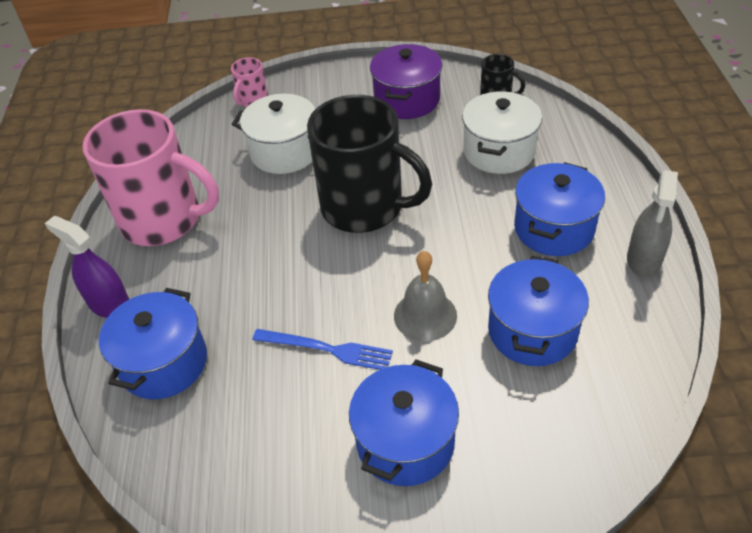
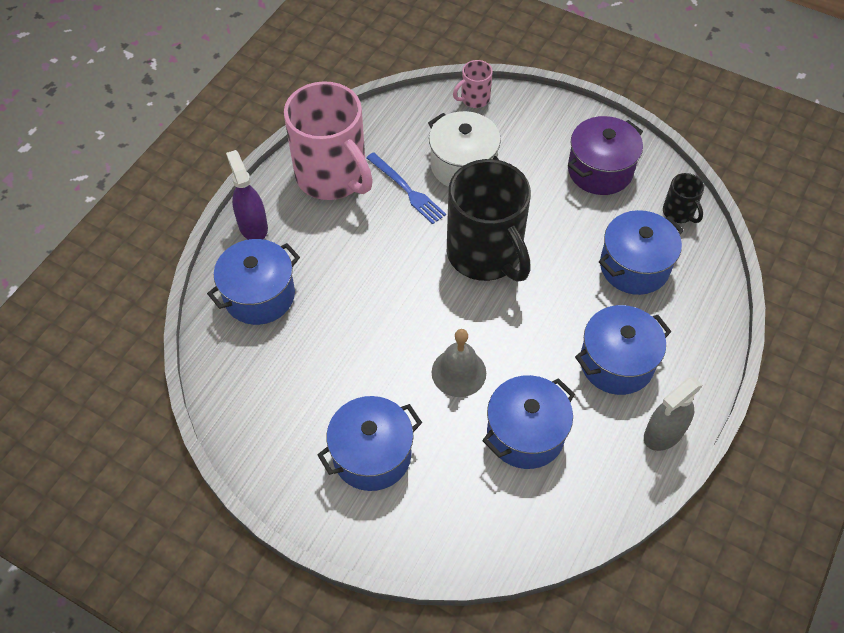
camera: 30 degrees right, 10 degrees up
blue fork [253,329,393,370] -> blue fork moved to [366,152,446,224]
white pot [462,91,542,174] -> blue pot [599,210,684,295]

